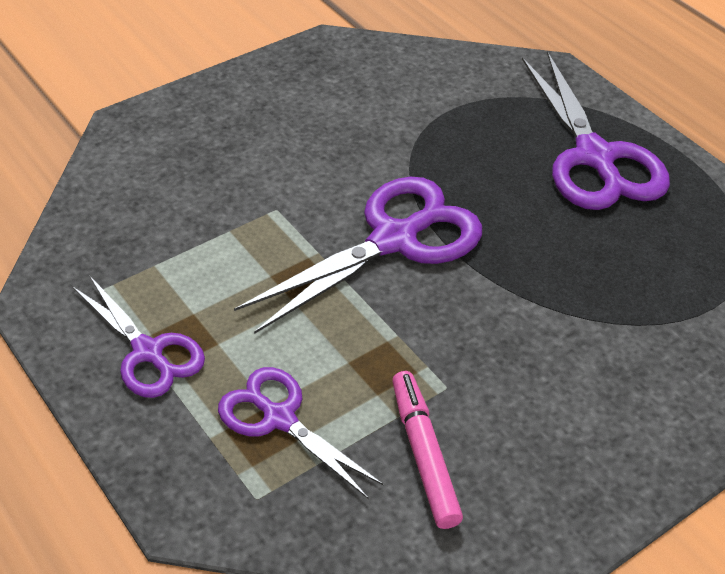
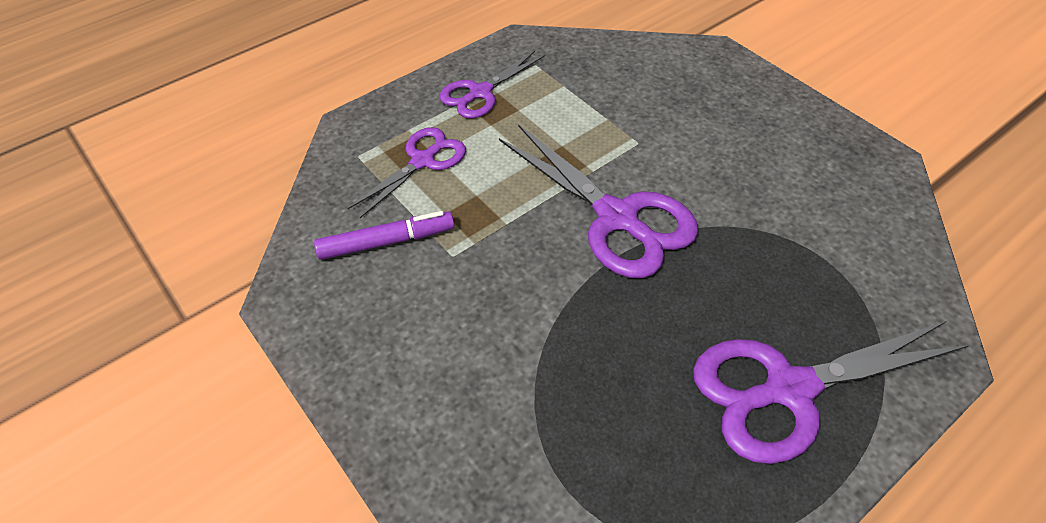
camera: 90 degrees right, 5 degrees up
pink marker [392,371,463,529] -> purple marker [314,211,454,260]

